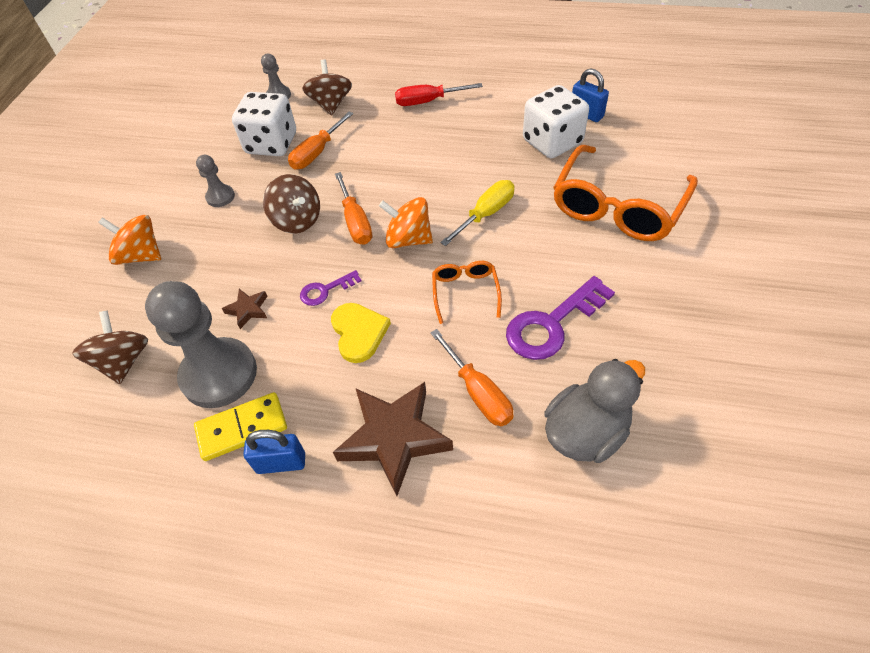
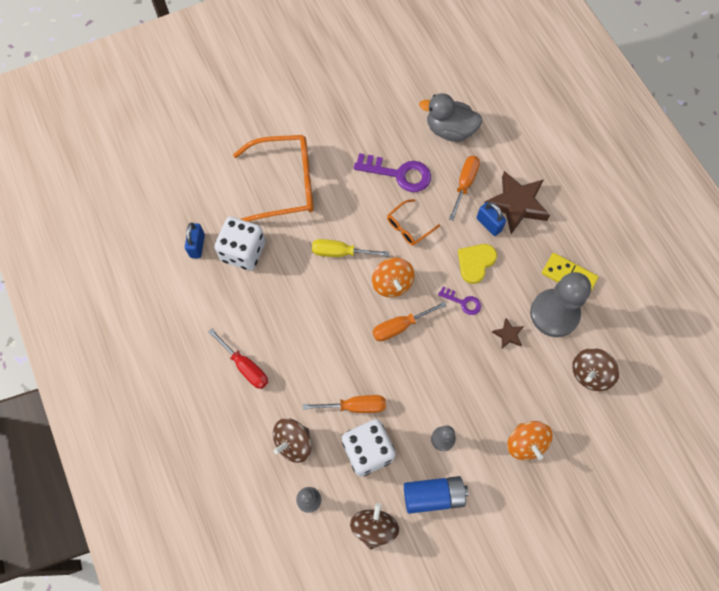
camera: 130 degrees left, 15 degrees up
blue padlock [243,430,305,474] -> blue padlock moved to [477,202,506,236]
brown spinning top [263,174,320,233] -> brown spinning top moved to [350,503,399,550]
orange screwdriver [335,172,372,245] -> orange screwdriver turned 150 degrees counterclockwise [372,302,446,341]
none -> blue battery [404,476,469,514]

